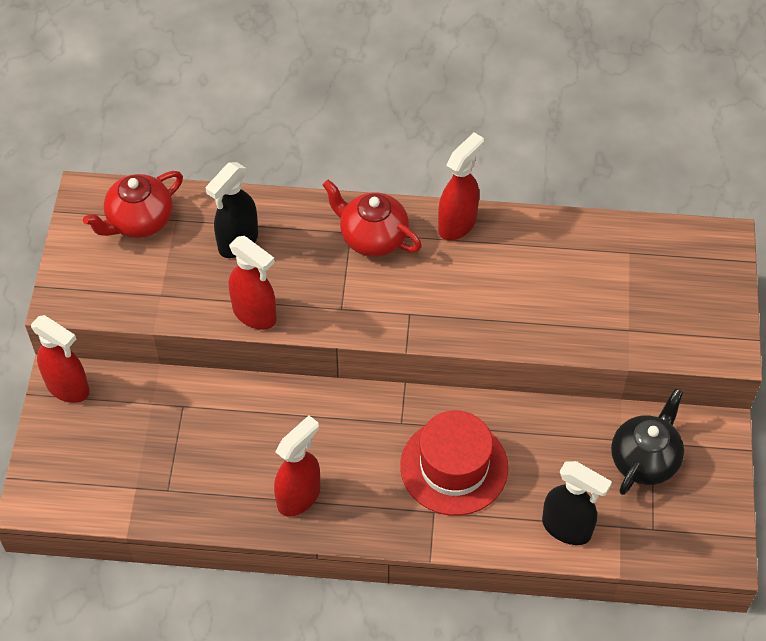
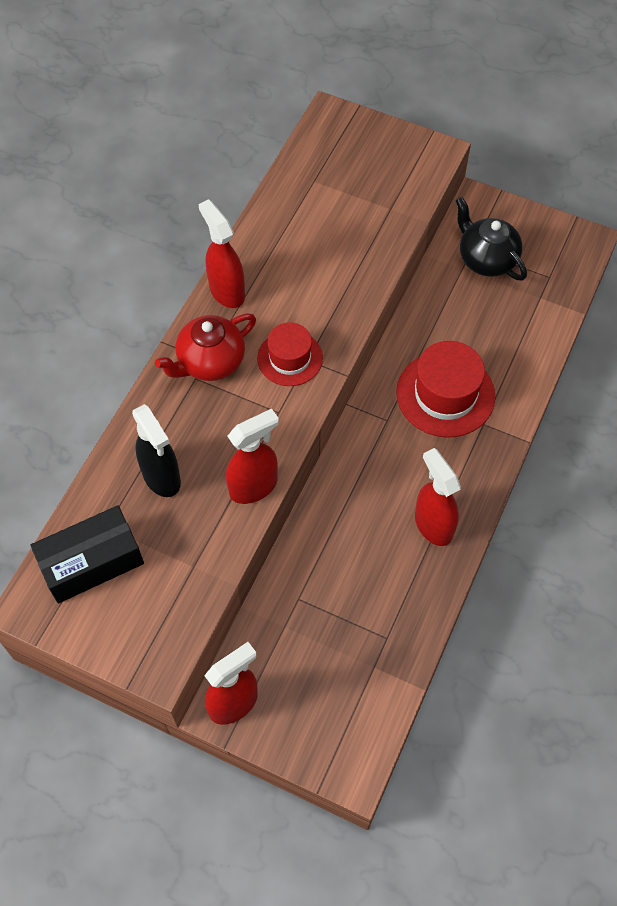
camera: 70 degrees left, 5 degrees up
red teapot [83,171,183,238] -> black box [30,505,144,603]
black spray bottle [542,461,612,545] -> none
none -> red hat [257,323,323,386]

